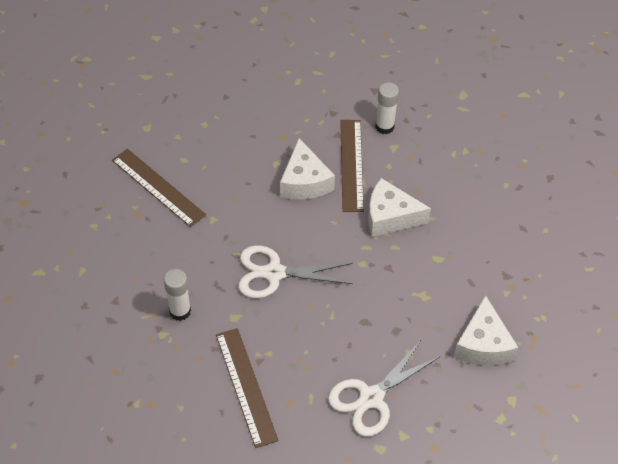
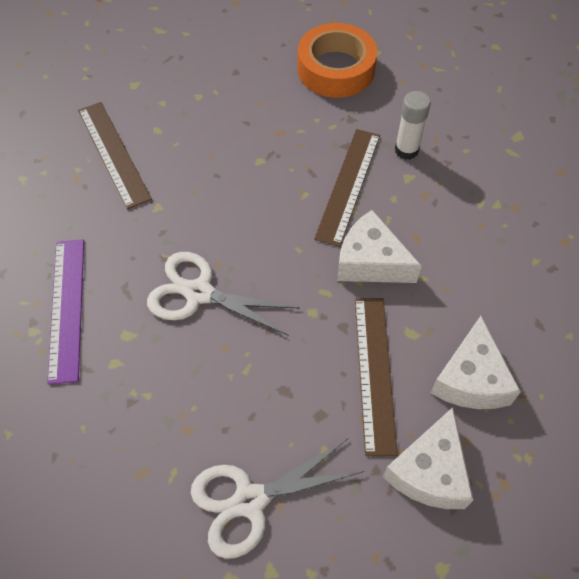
camera: 20 degrees right, 5 degrees up
white glue stick [164,269,191,321] -> purple ruler [47,240,84,385]
brown ruler [216,328,279,448] -> brown ruler moved to [355,298,398,456]
white cheese [280,138,335,200] -> white cheese moved to [430,316,521,409]
none -> orange tape [297,23,377,98]

